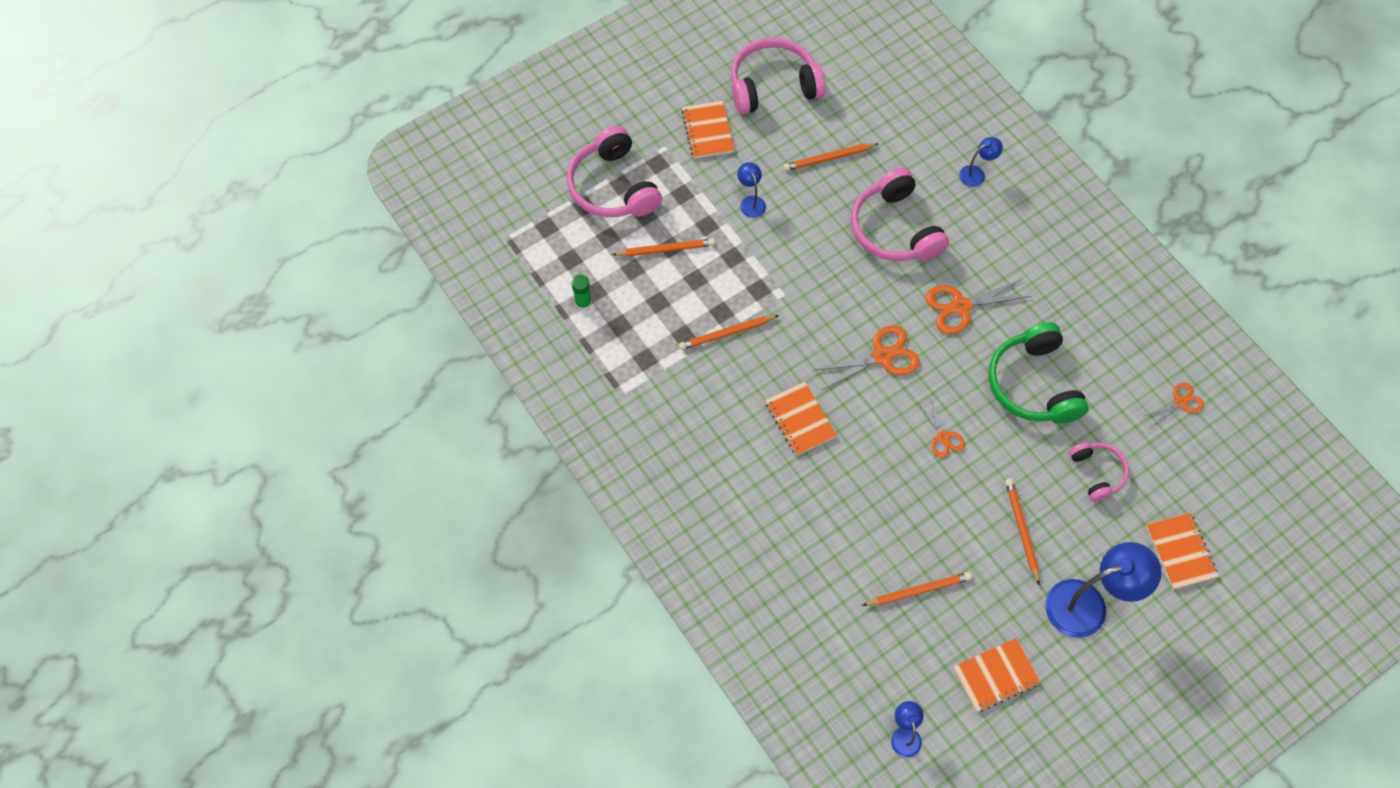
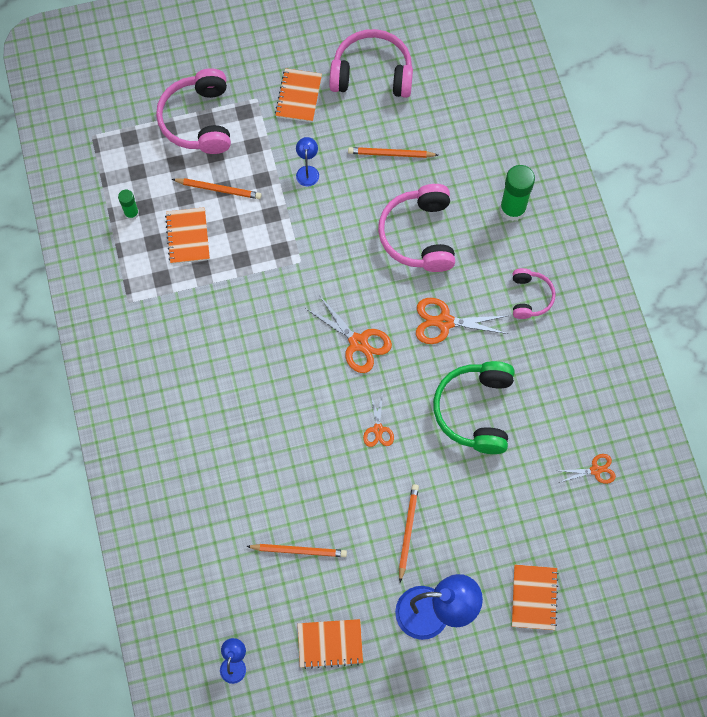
camera: 20 degrees right, 5 degrees up
orange pencil [679,315,779,350] -> none
orange notebook [765,382,837,456] -> orange notebook moved to [165,207,210,264]
orange scissors [812,325,920,390] -> orange scissors turned 45 degrees clockwise [305,295,392,373]
blue lamp [959,137,1003,187] -> green glue stick [500,165,535,221]
pink headphones [1069,442,1129,502] -> pink headphones moved to [513,268,556,319]

